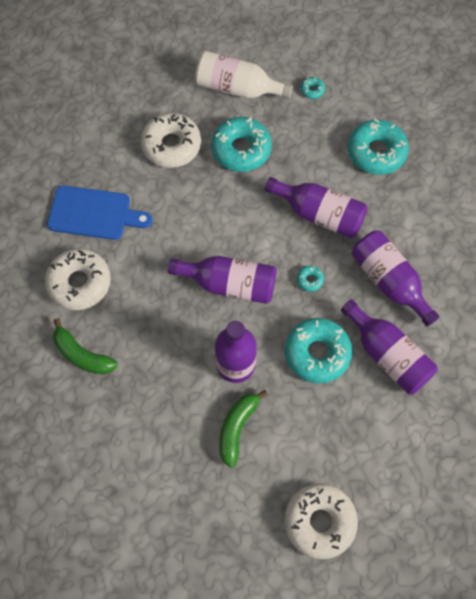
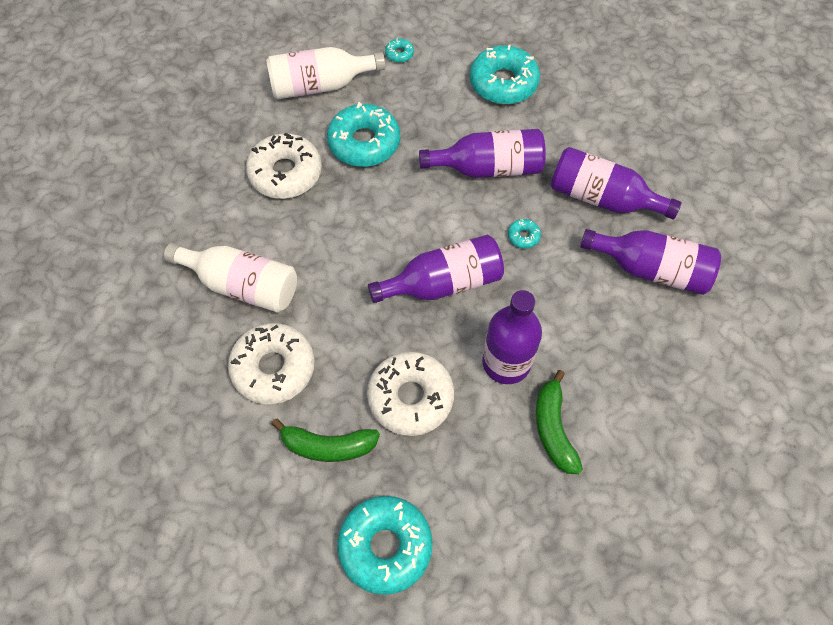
camera: 30 degrees left, 5 degrees down
blue cutting board [47,185,152,240] -> white bottle [164,243,297,313]
turquoise donut [285,318,352,383] -> turquoise donut moved to [337,496,433,595]
white donut [285,483,358,559] -> white donut moved to [367,352,454,436]

